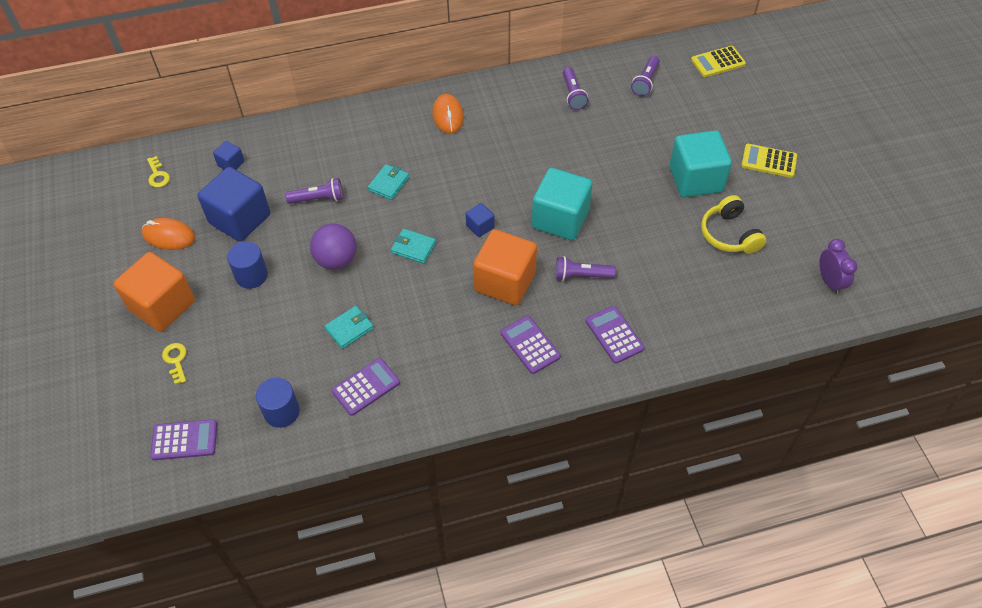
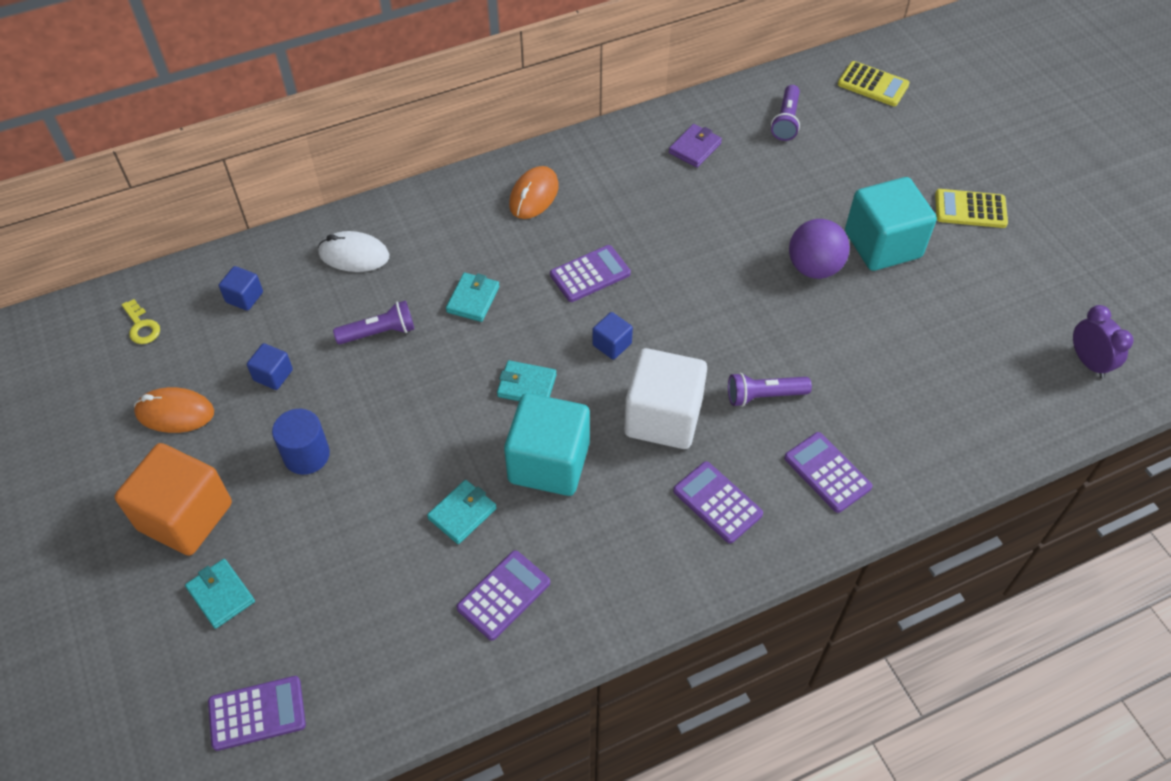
camera: 10 degrees left, 0 degrees up
yellow key [162,343,187,385] -> turquoise wallet [185,559,255,629]
blue cube [197,167,270,242] -> blue cube [247,343,293,390], size x0.46
blue cylinder [256,377,300,428] -> none
purple ball [310,223,357,270] -> purple ball moved to [789,219,850,279]
orange mouse [432,94,464,134] -> orange mouse turned 45 degrees clockwise [509,166,559,219]
orange cube [473,229,537,305] -> white cube [624,348,707,449]
turquoise cube [532,168,592,240] -> turquoise cube moved to [504,393,590,496]
purple flashlight [563,67,588,110] -> purple wallet [669,124,722,168]
yellow calculator [691,46,746,77] -> yellow calculator turned 120 degrees counterclockwise [838,61,910,106]
yellow headphones [701,195,766,254] -> none
none -> white mouse [318,231,389,272]
none -> purple calculator [550,245,631,302]

